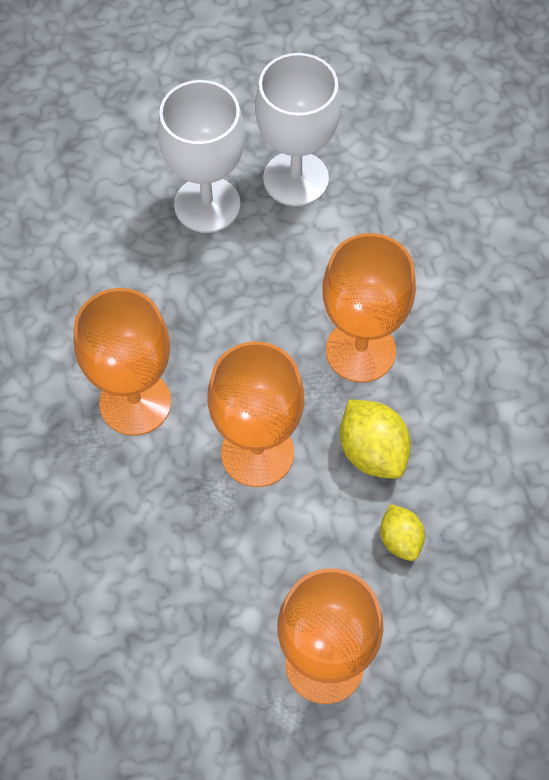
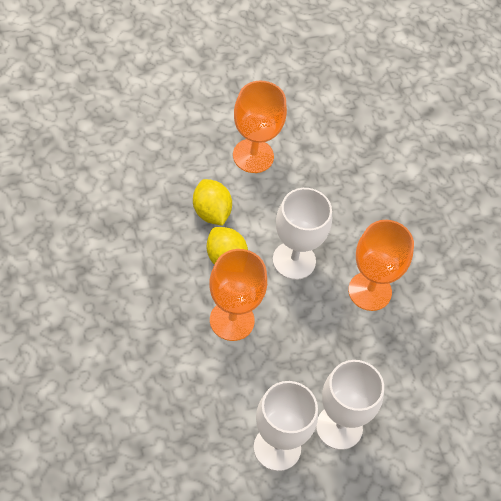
camera: 170 degrees right, 5 degrees down
orange goblet [207,342,304,487] -> white goblet [273,188,332,280]
yellow lemon [380,504,425,561] -> yellow lemon [193,179,232,226], size x1.59

